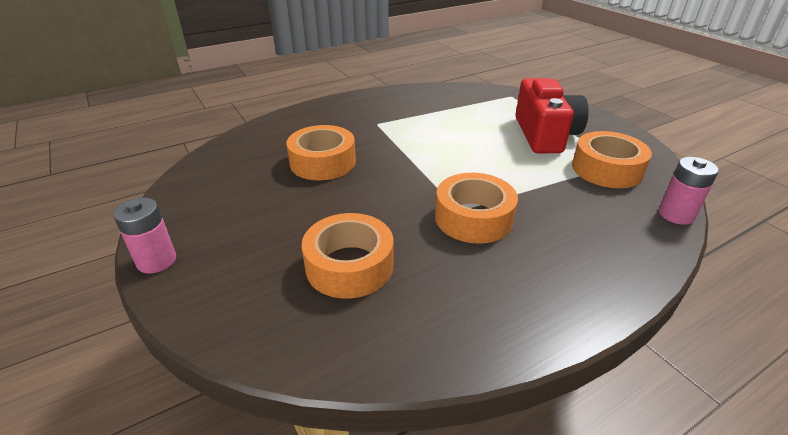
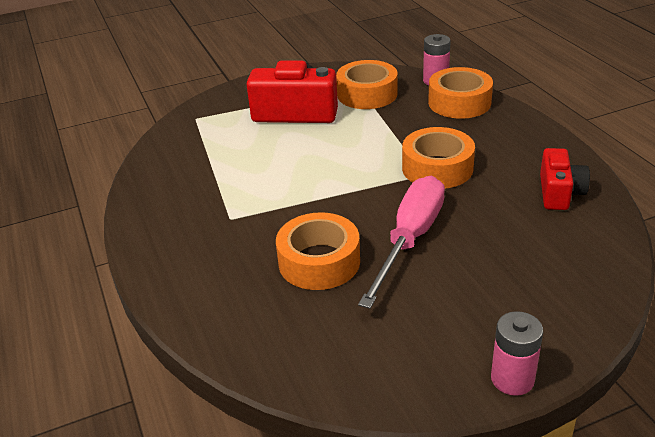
camera: 80 degrees left, 0 degrees up
orange tape [302,213,393,299] -> orange tape moved to [428,67,493,119]
none -> pink screwdriver [358,176,445,309]
none -> red camera [540,148,590,210]

